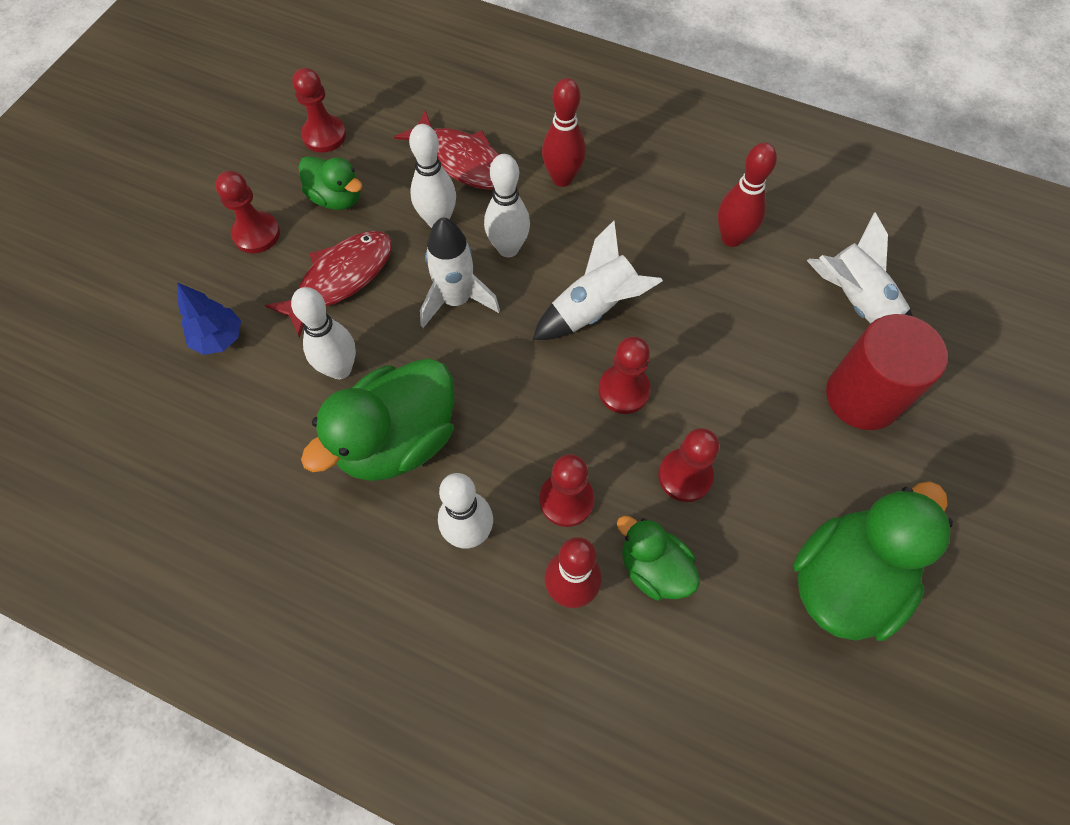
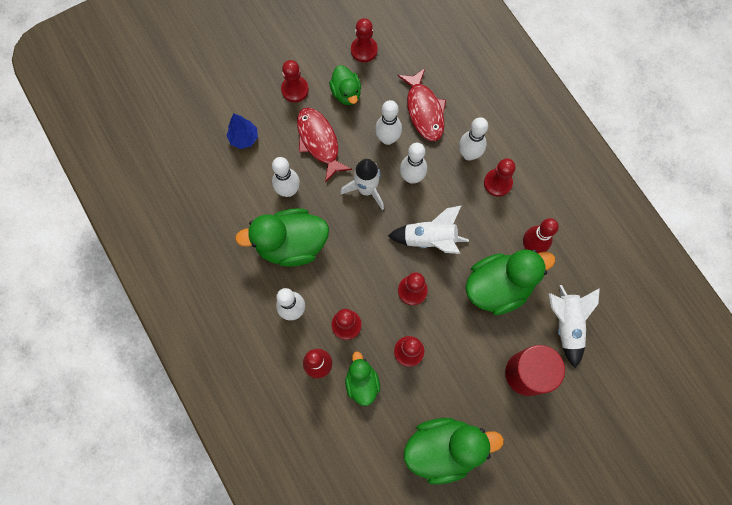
camera: 35 degrees right, 10 degrees up
red fish [265,231,392,338] -> red fish turned 105 degrees counterclockwise [297,107,352,182]
red bowling pin [542,78,586,187] -> white bowling pin [459,117,488,160]
none -> green duck [465,249,555,315]
none -> red pawn [484,158,516,197]

